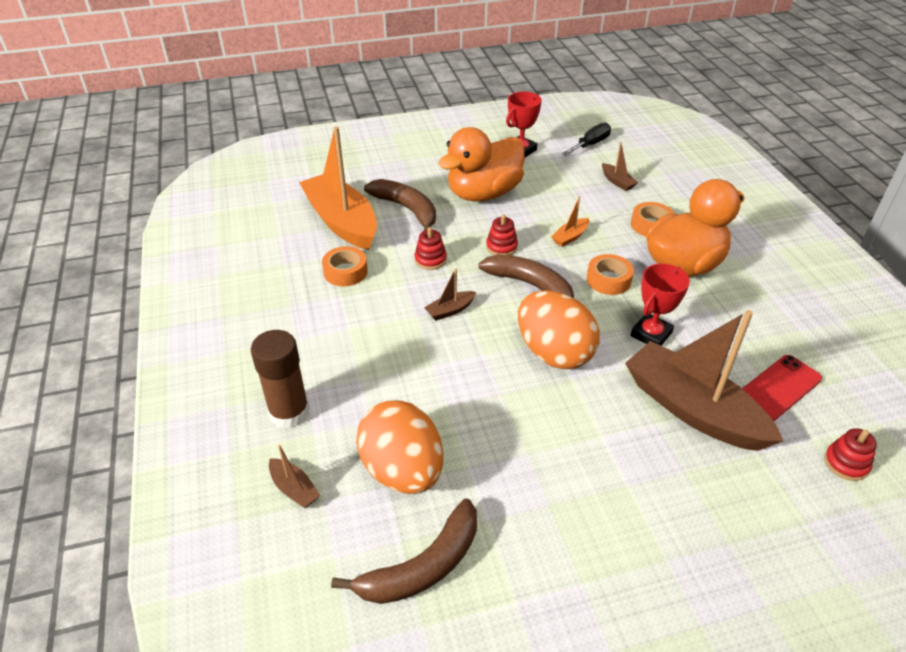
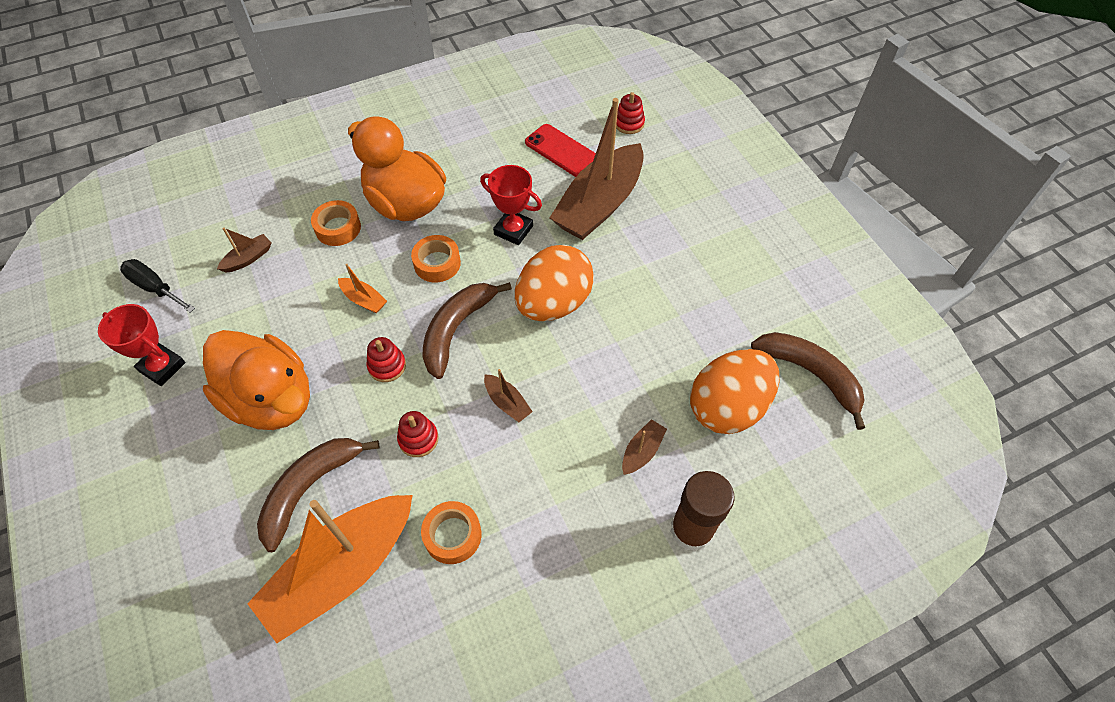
camera: 100 degrees left, 15 degrees up
brown boat [269,444,320,508] -> brown boat moved to [622,419,667,475]

